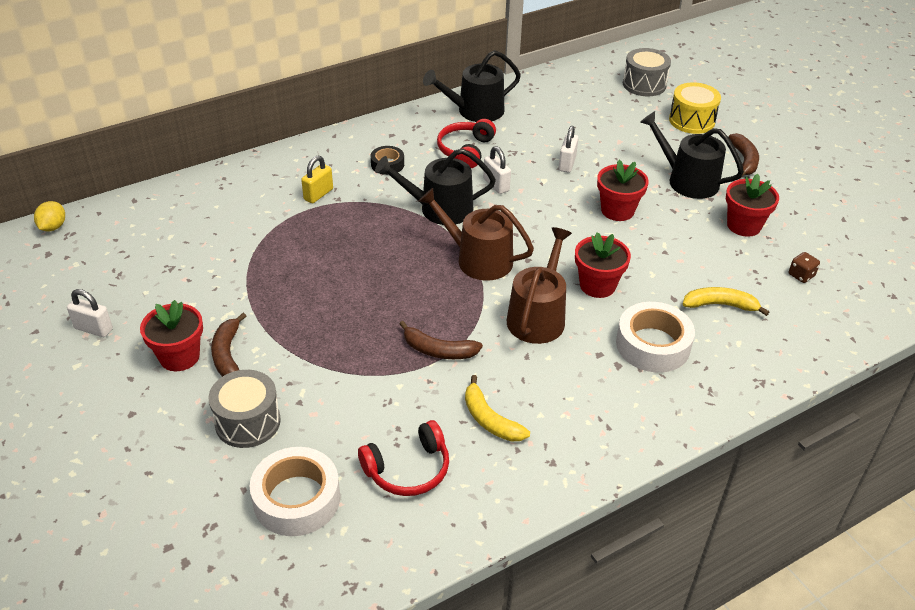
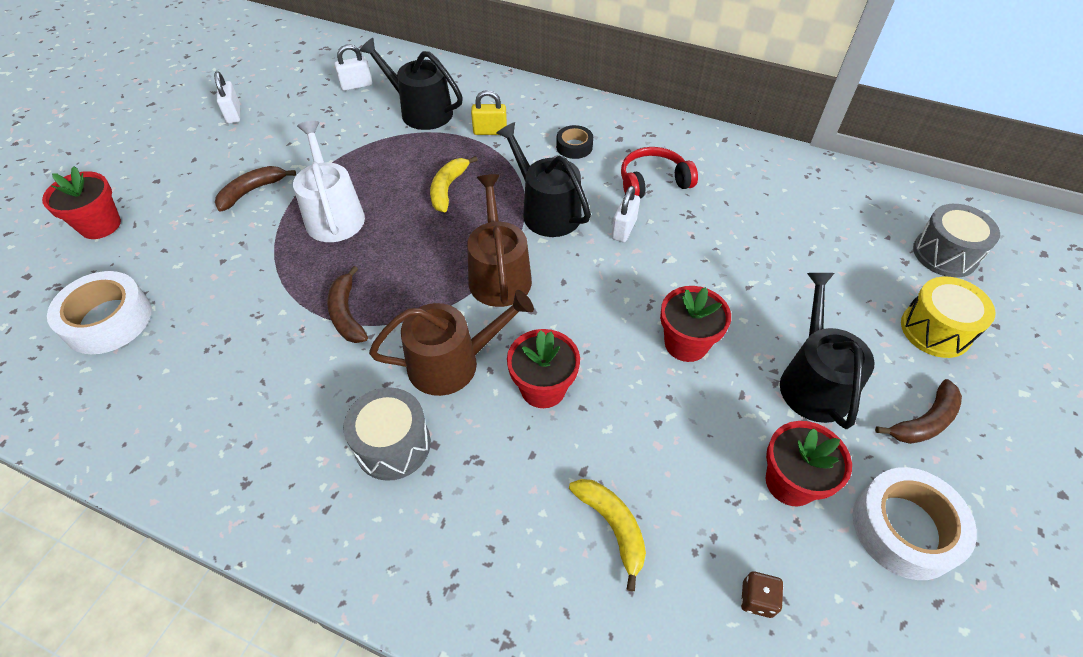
camera: 55 degrees right, 10 degrees up
yellow lemon [34,201,65,231] -> none
red flower pot [140,300,203,371] -> red flower pot moved to [42,166,121,239]
grey drum [209,370,281,448] -> grey drum moved to [343,387,431,481]
red headphones [358,420,449,496] -> none
black watering can [423,50,521,122] -> black watering can moved to [359,38,463,130]
yellow banana [465,375,530,442] -> yellow banana moved to [430,156,478,212]
white padlock [559,126,578,173] -> white padlock moved to [334,44,372,91]
white tape [616,302,695,373] -> white tape moved to [853,467,977,580]
none -> white watering can [293,121,365,242]

